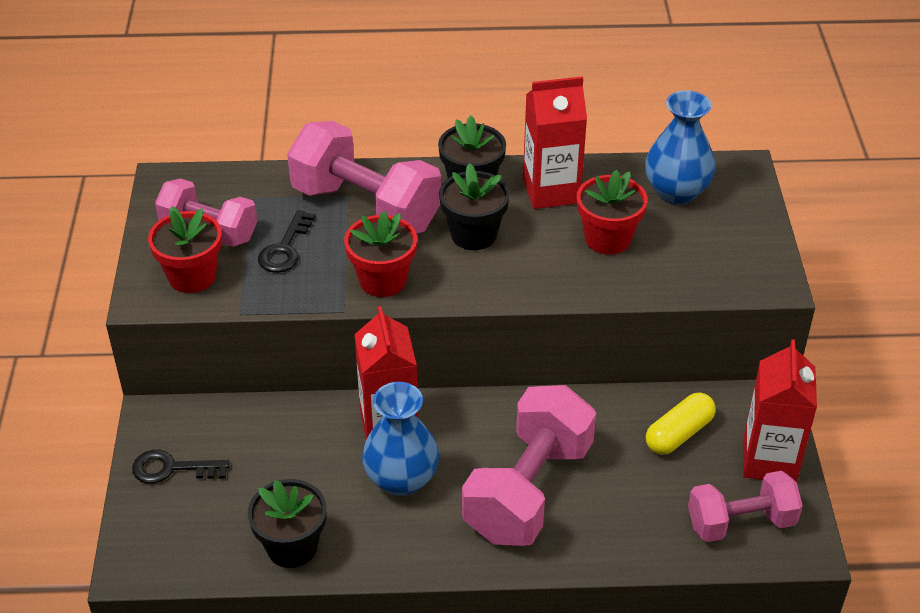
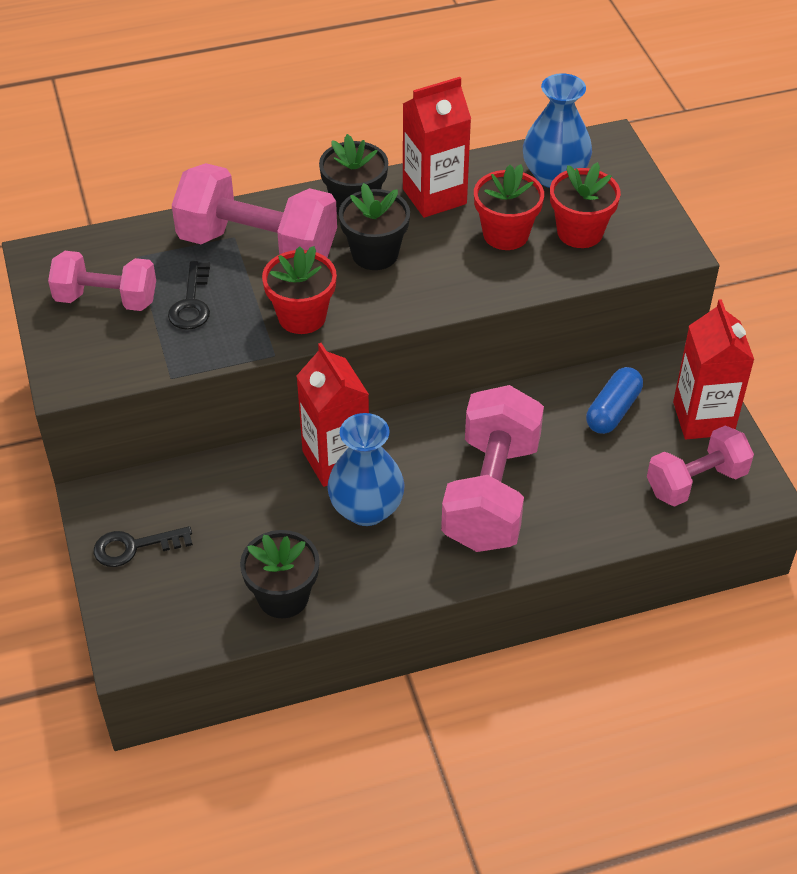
camera: 15 degrees left, 5 degrees up
red flower pot [148,206,222,293] -> red flower pot moved to [550,162,621,248]
yellow capsule [646,393,716,455] -> blue capsule [586,367,643,434]

